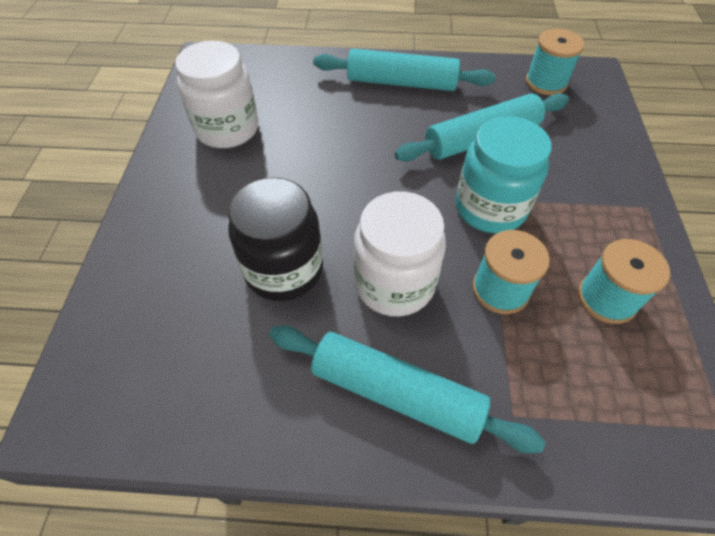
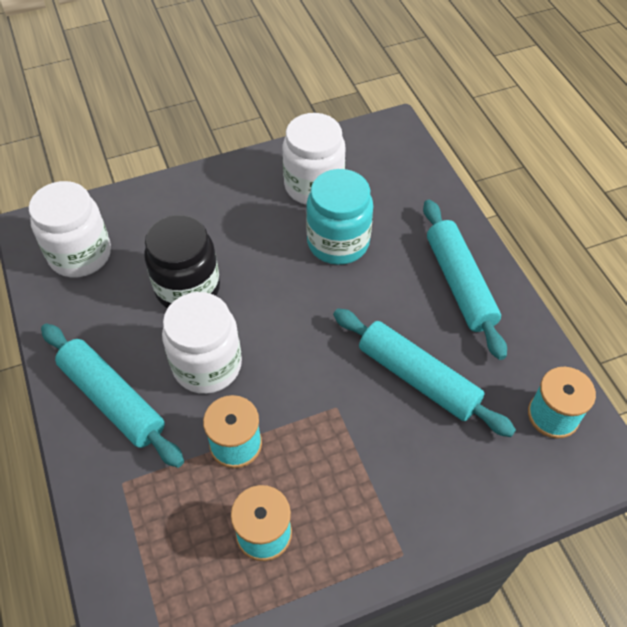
camera: 65 degrees right, 0 degrees up
turquoise rolling pin [269,326,545,453] -> turquoise rolling pin turned 45 degrees counterclockwise [41,324,184,468]
turquoise jar [456,116,552,233] -> turquoise jar moved to [306,169,373,265]
none -> white jar [29,181,111,277]

